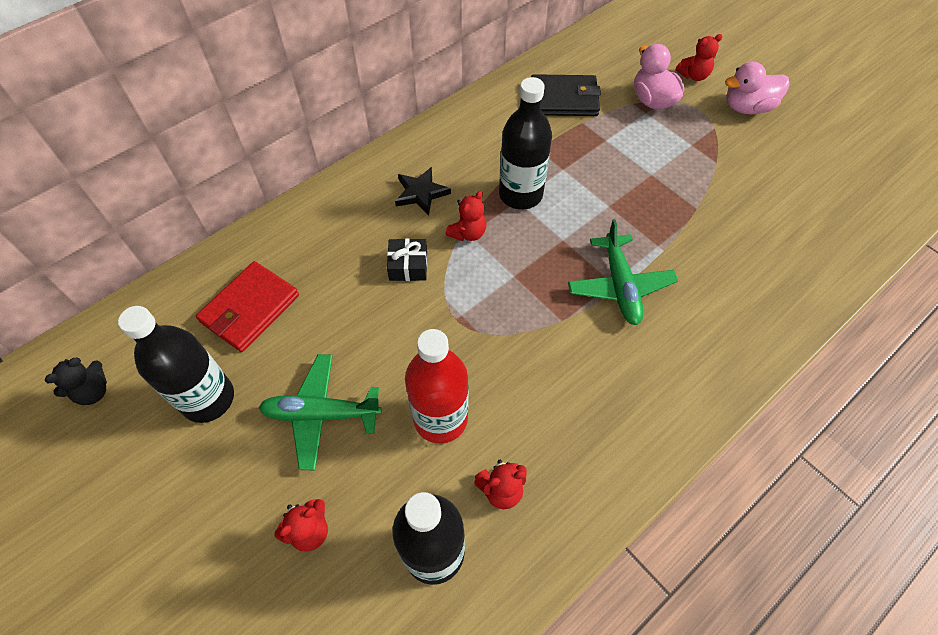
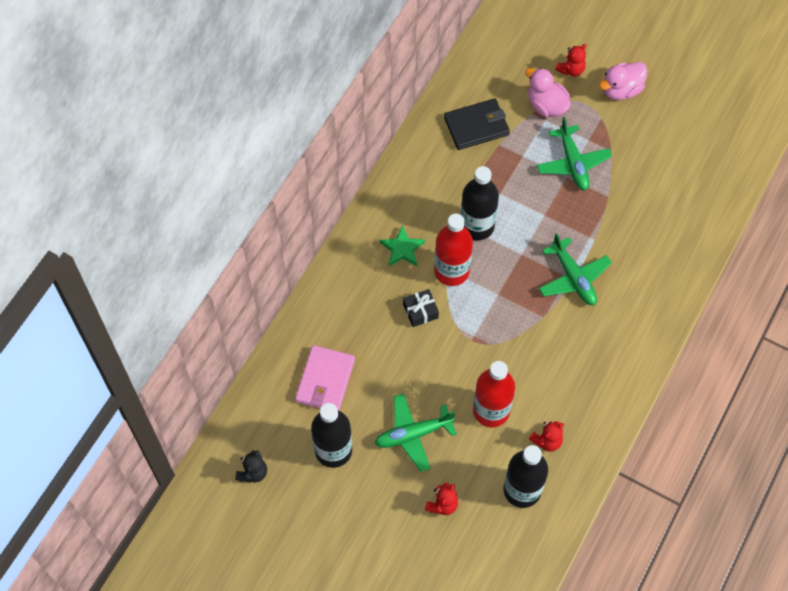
camera: 20 degrees left, 5 degrees up
red wallet [196,261,299,352] -> pink wallet [295,345,355,411]
black star [395,167,451,215] -> green star [380,226,425,266]
red teddy bear [446,191,487,241] -> red bottle [434,214,473,286]
none -> green plane [537,117,612,190]

